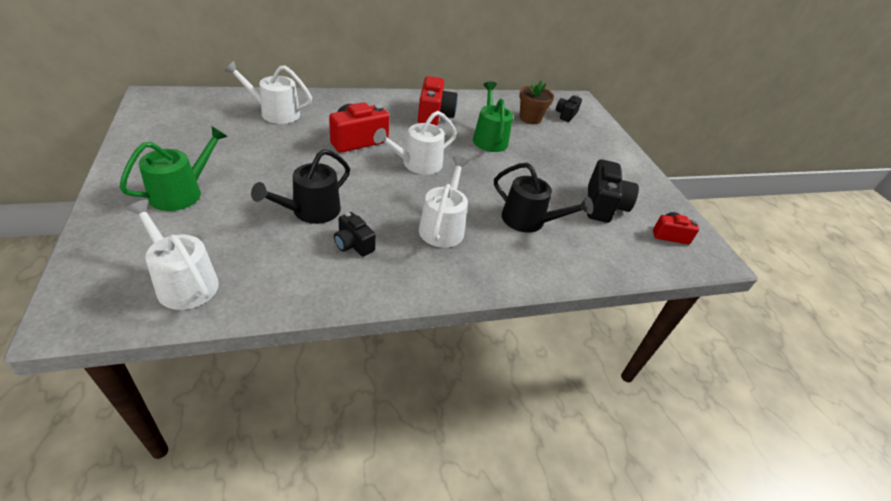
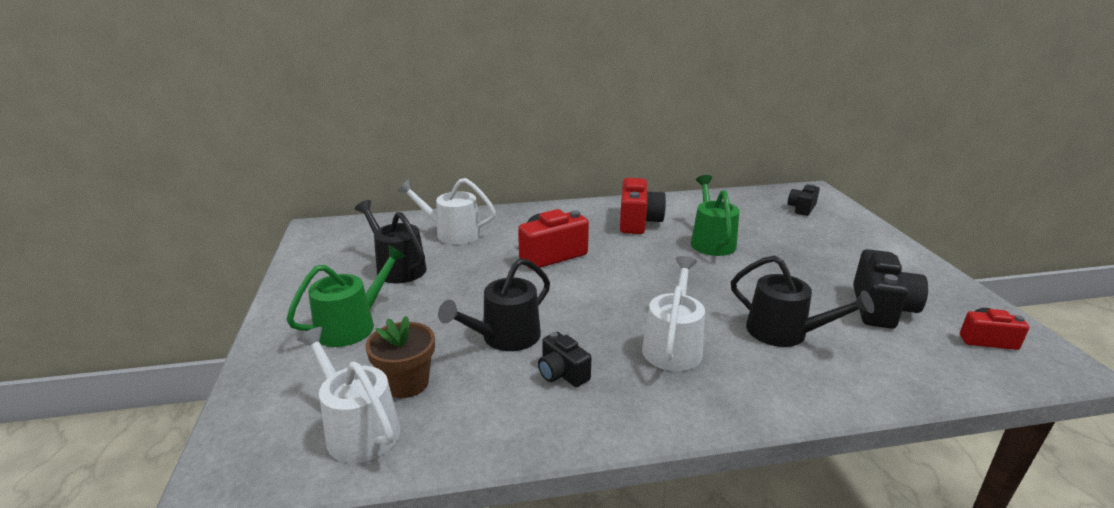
camera: 10 degrees right, 15 degrees down
white watering can [373,111,457,175] -> none
brown flower pot [519,80,554,124] -> brown flower pot moved to [366,316,435,398]
none -> black watering can [355,200,427,283]

